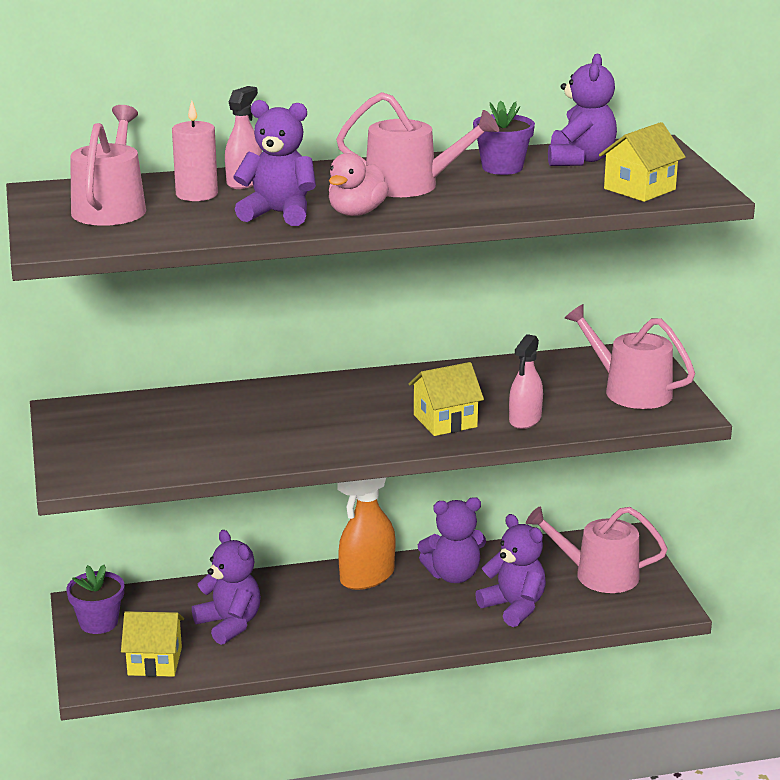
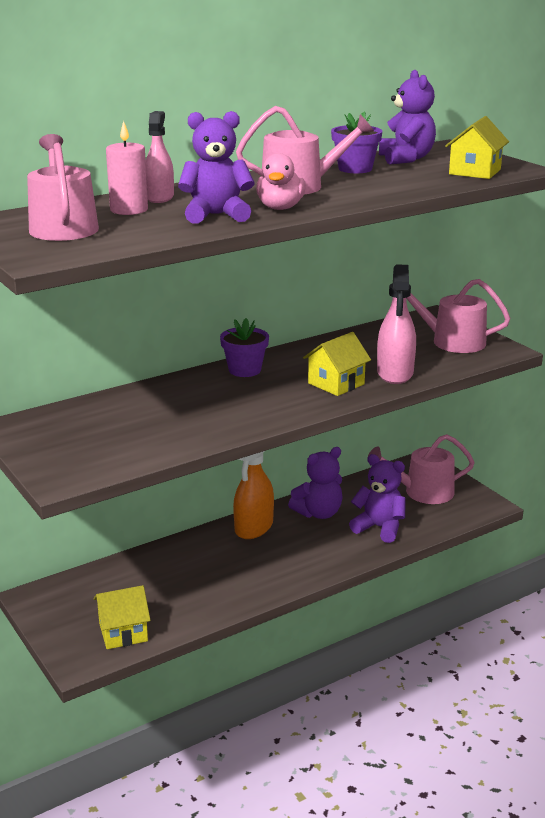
camera: 20 degrees left, 0 degrees up
purple flower pot [66,565,124,634] -> purple flower pot moved to [220,318,269,377]
purple teddy bear [192,530,261,645] -> none
pink spray bottle [509,334,543,429] -> pink spray bottle [377,264,416,384], size x1.51

